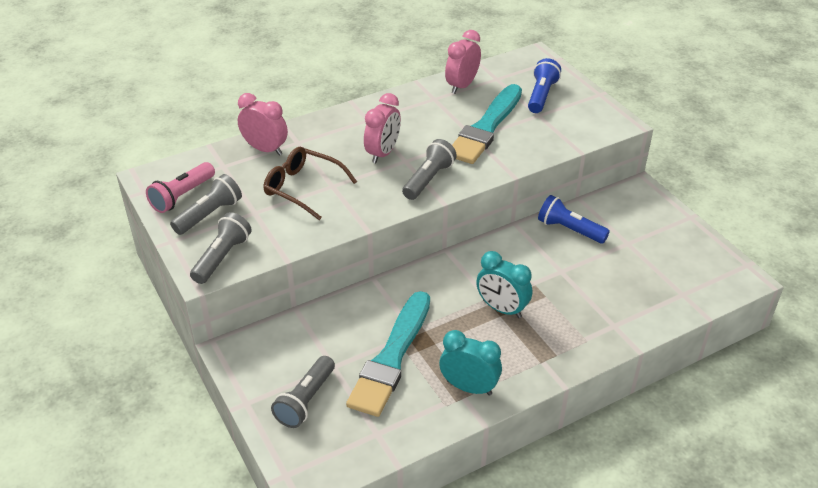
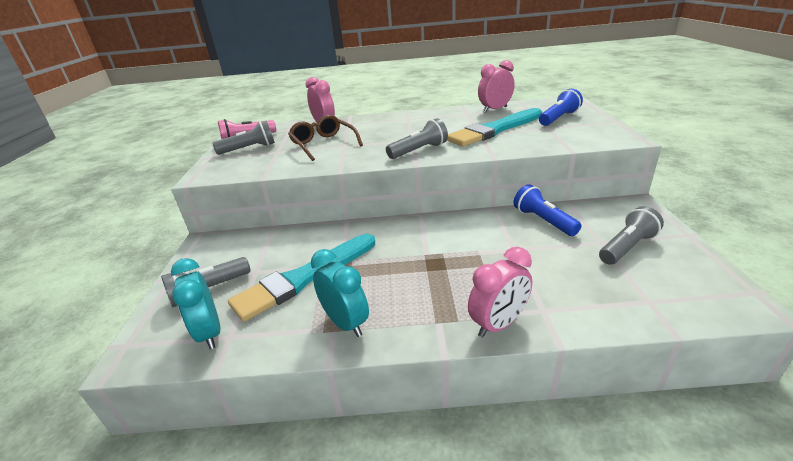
camera: 30 degrees right, 10 degrees down
grey flashlight [190,212,252,284] -> grey flashlight moved to [599,206,664,265]
pink clock [364,93,401,164] -> pink clock moved to [468,247,532,337]
turquoise clock [476,251,532,318] -> turquoise clock moved to [171,258,220,349]

